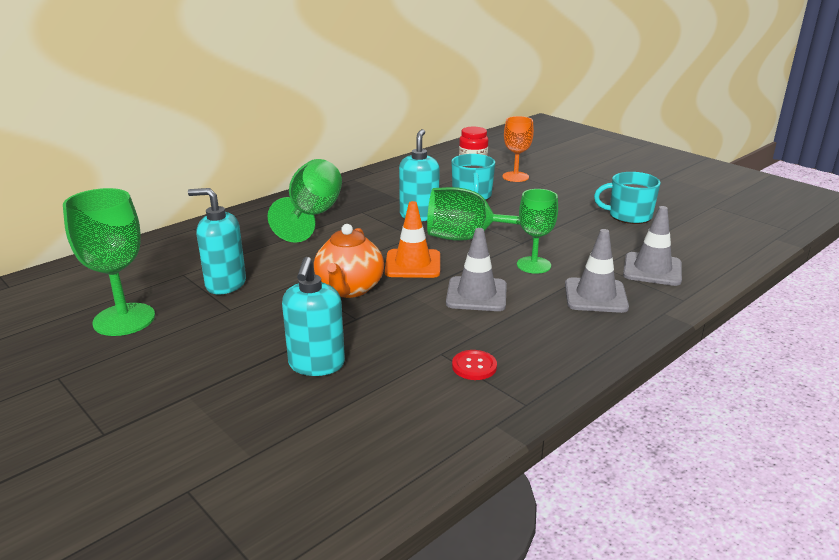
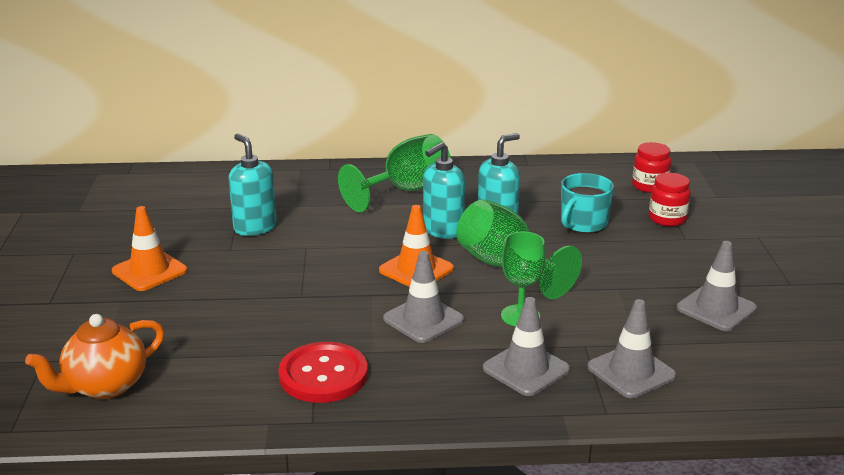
camera: 40 degrees right, 0 degrees up
green goblet [63,188,155,336] -> none
turquoise soap dispenser [282,257,345,376] -> turquoise soap dispenser moved to [423,142,465,239]
orange teapot [314,224,384,298] -> orange teapot moved to [25,314,165,399]
red button [452,350,497,380] -> red button [278,342,368,403], size x2.00
orange goblet [502,116,534,182] -> red jar [649,173,691,226]
turquoise mug [594,172,661,224] -> grey traffic cone [677,241,757,331]
none -> orange traffic cone [112,206,187,291]

